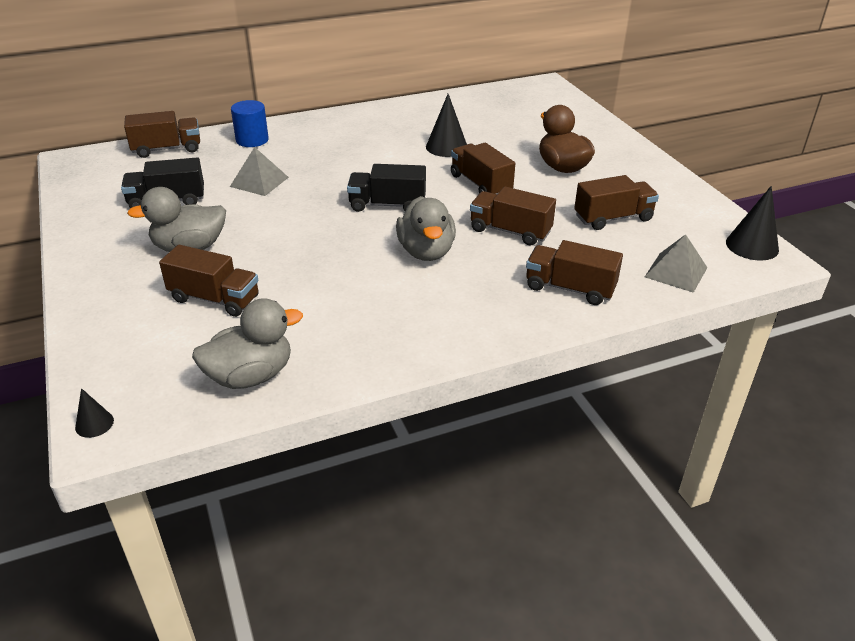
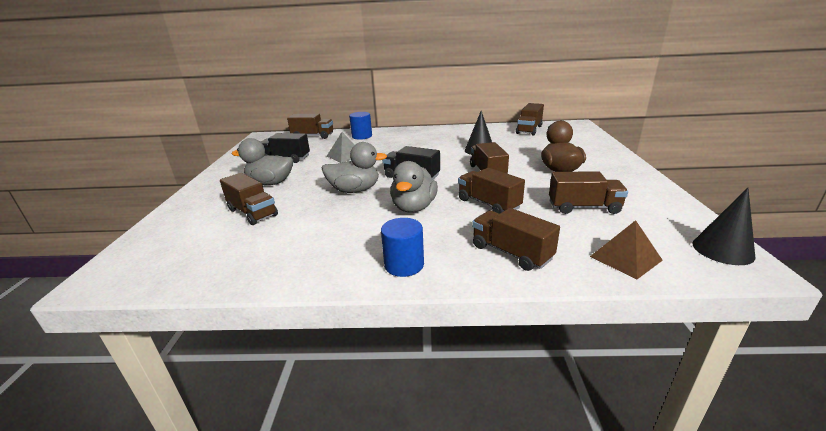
camera: 25 degrees right, 10 degrees down
black cone [75,388,114,438] -> none
grey duck [192,298,303,389] -> grey duck moved to [322,142,387,193]
grey pyramid [645,234,708,293] -> brown pyramid [590,220,663,279]
none -> blue cylinder [381,218,424,277]
none -> brown truck [516,103,544,135]

